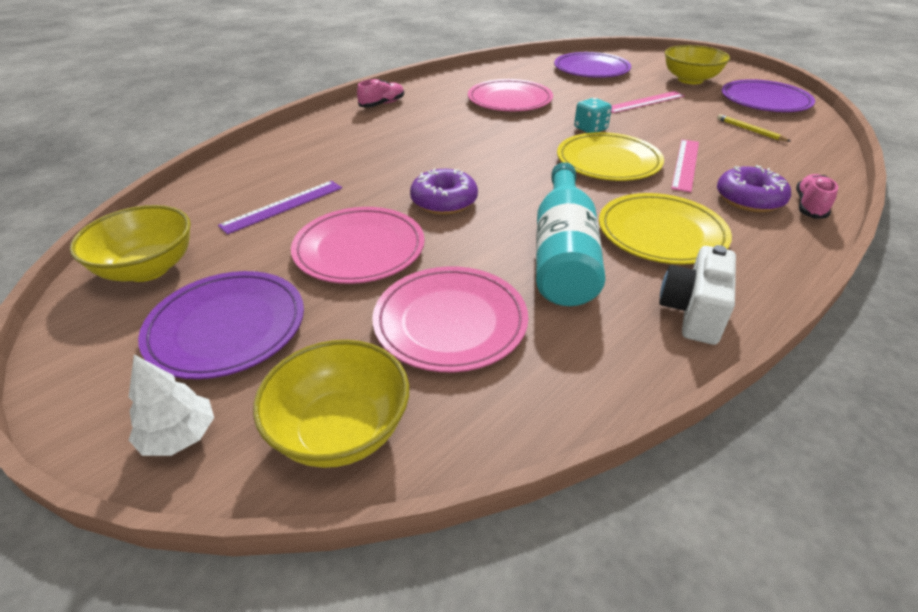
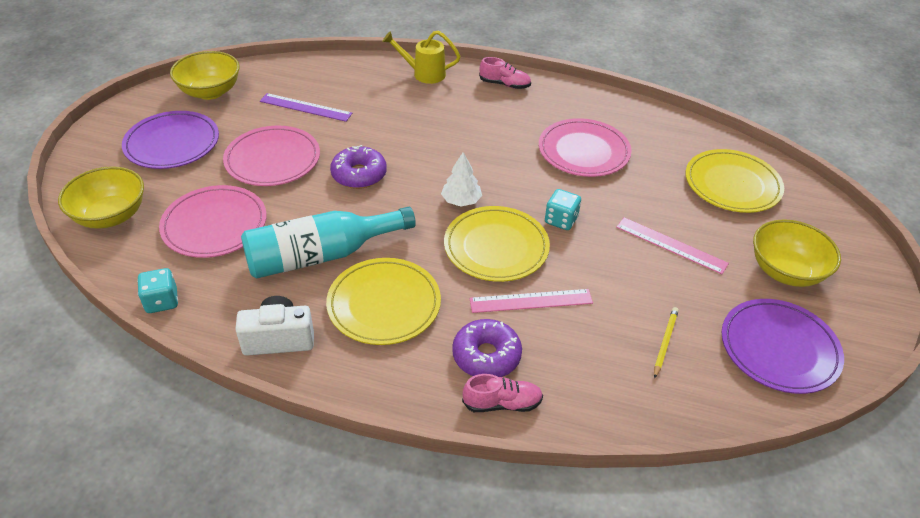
camera: 60 degrees right, 5 degrees up
white tree [129,355,214,456] -> white tree moved to [441,152,482,206]
purple plate [554,52,631,78] -> yellow plate [686,149,784,213]
none -> turquoise dice [137,268,178,313]
none -> yellow watering can [382,30,460,84]

